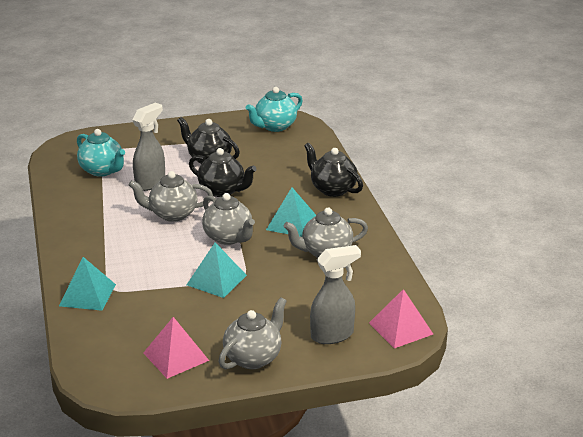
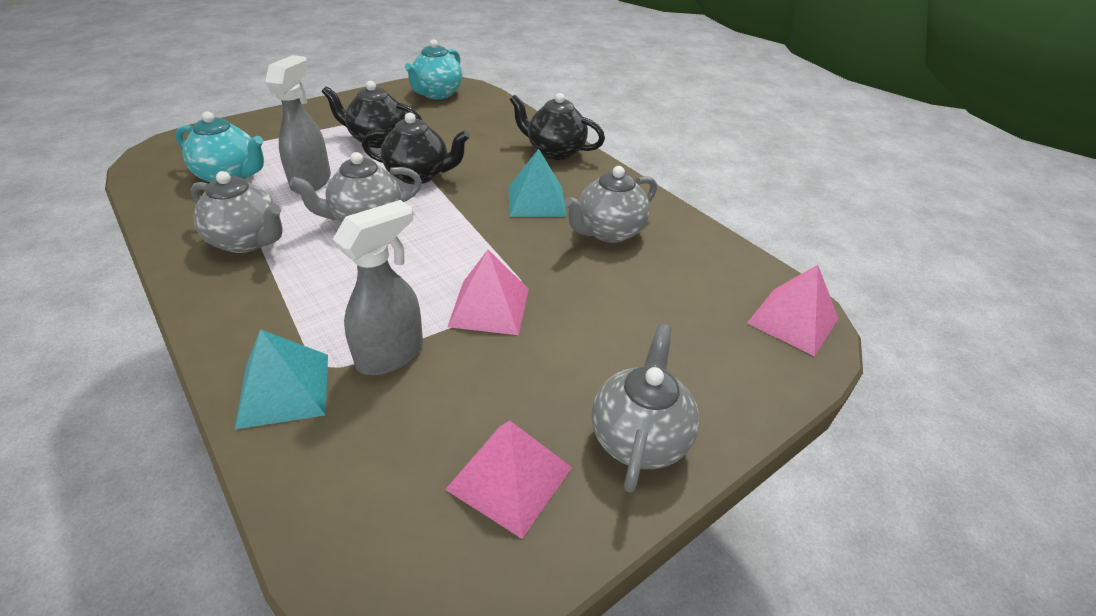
camera: 25 degrees left, 10 degrees up
turquoise pyramid [187,243,247,298] -> pink pyramid [448,250,529,335]
grey teapot [202,193,255,245] -> grey teapot moved to [191,171,283,253]
grey spray bottle [310,245,361,344] -> grey spray bottle moved to [333,200,423,375]

